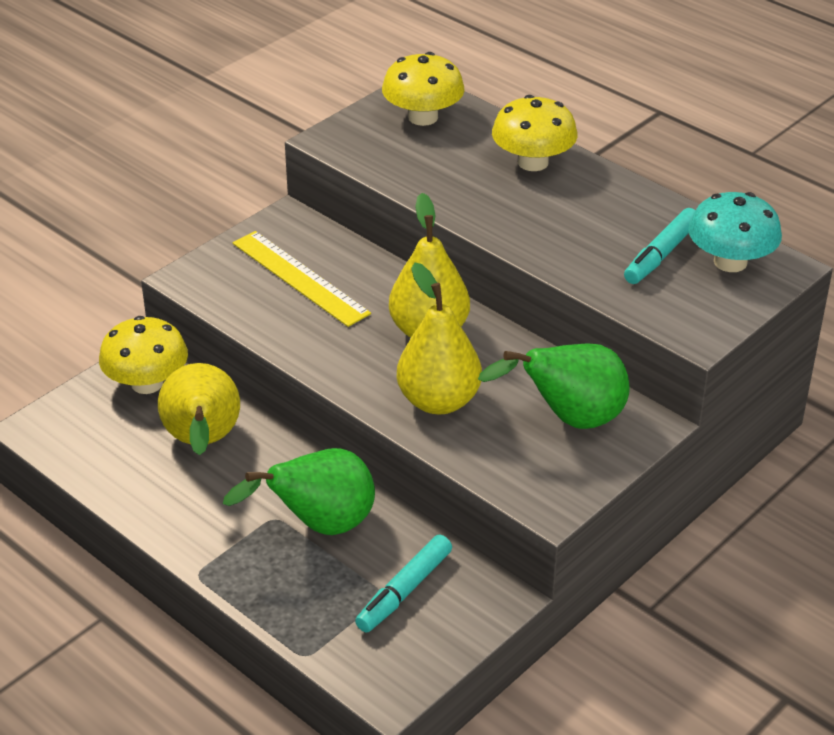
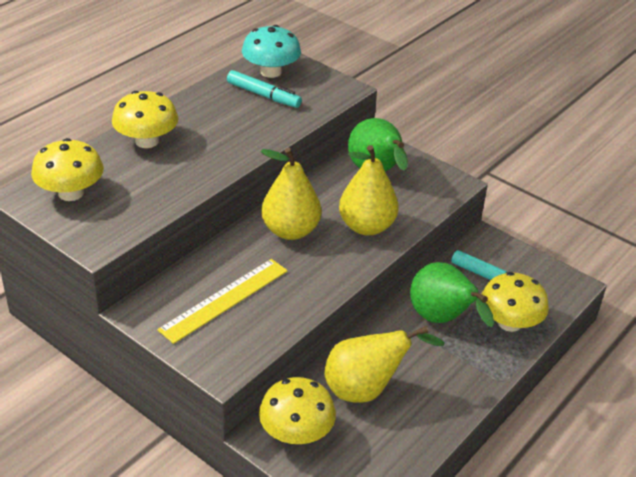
camera: 95 degrees left, 0 degrees up
none -> yellow mushroom [482,272,549,332]

